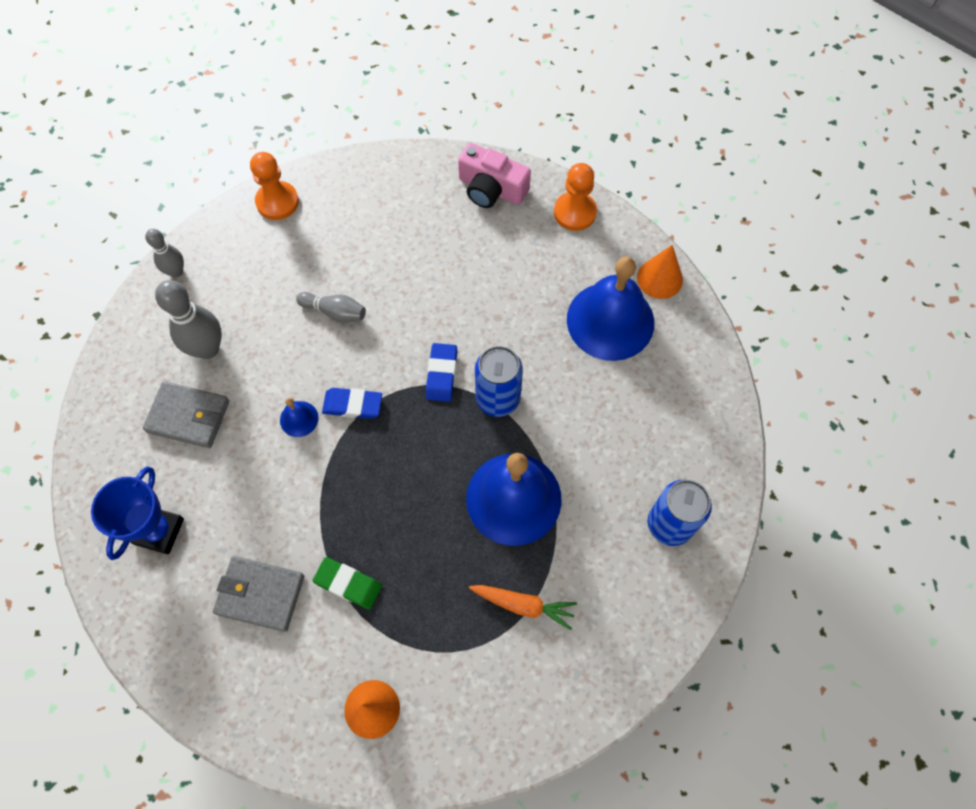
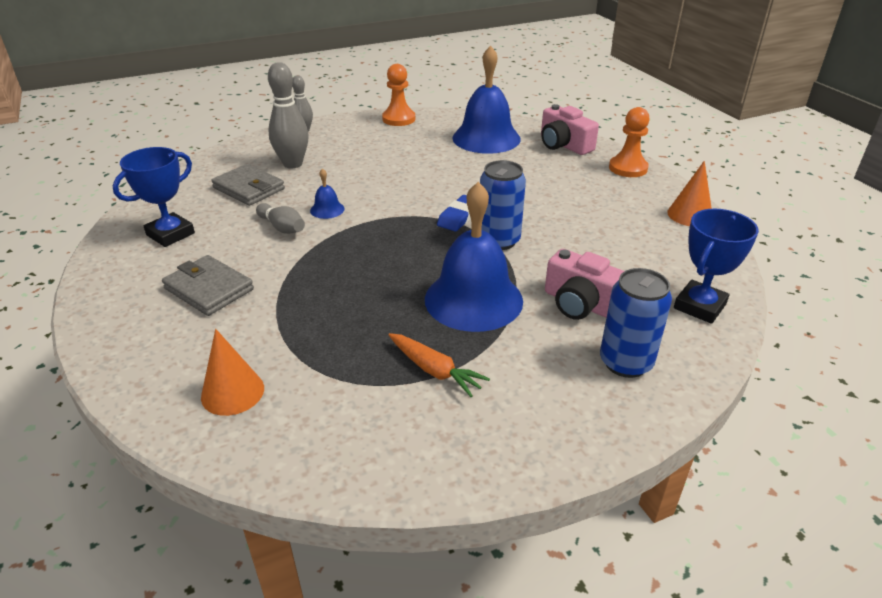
camera: 25 degrees right, 30 degrees down
grey bowling pin [296,292,366,323] -> grey bowling pin moved to [256,203,305,234]
green eraser [312,557,382,609] -> none
blue eraser [322,388,382,419] -> none
blue bell [567,257,654,361] -> blue bell moved to [453,45,521,154]
none -> pink camera [545,249,624,320]
none -> blue trophy [674,209,759,324]

